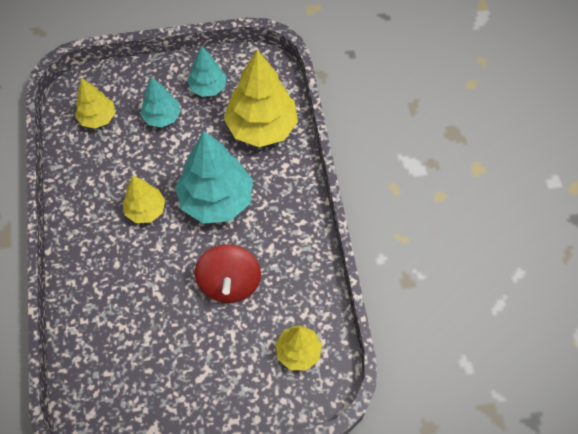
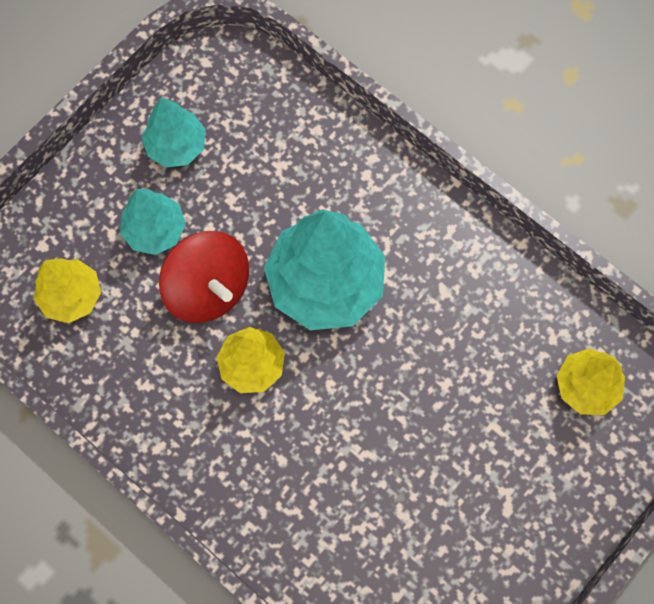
camera: 40 degrees left, 10 degrees up
red spinning top [195,244,261,303] -> red spinning top moved to [159,231,249,323]
yellow tree [224,50,298,147] -> none

